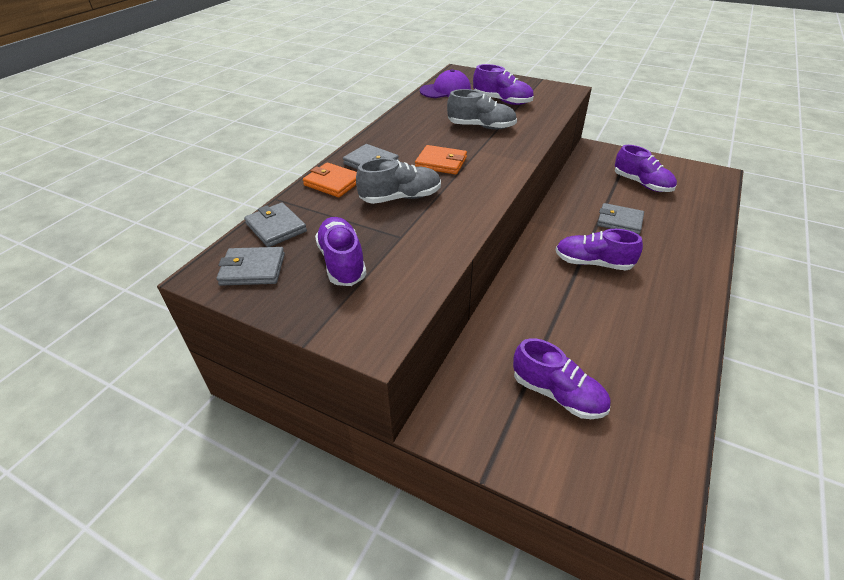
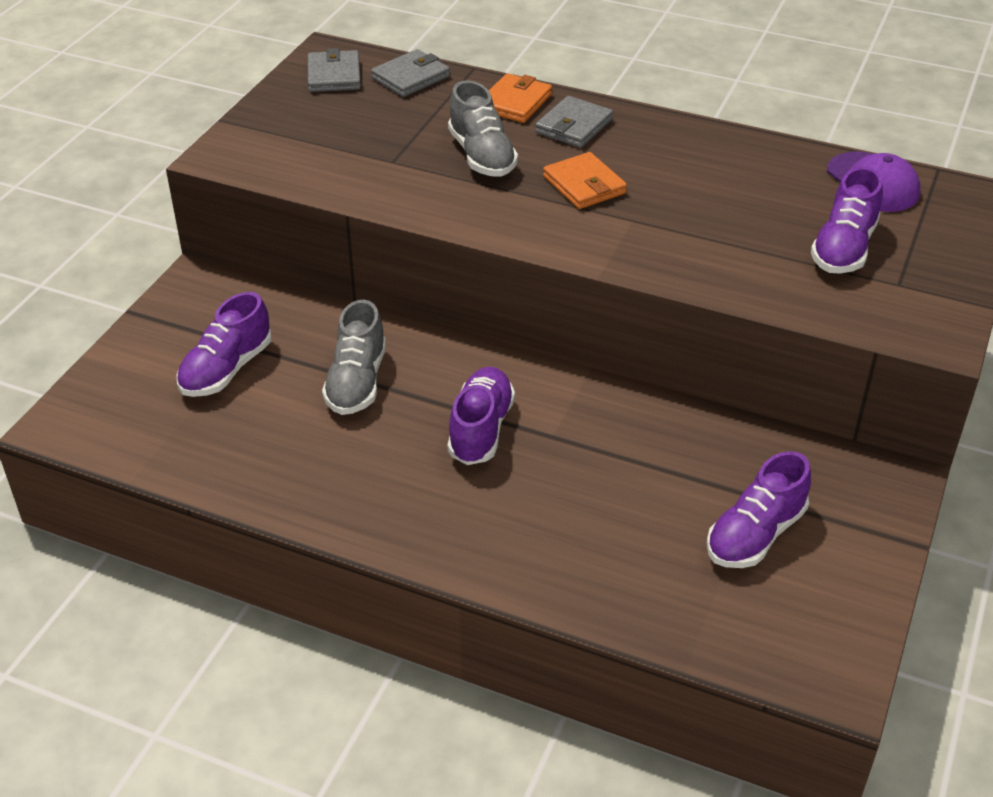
camera: 85 degrees right, 0 degrees up
purple shoe [315,217,367,286] -> none
orange wallet [415,145,467,174] -> orange wallet turned 45 degrees counterclockwise [543,152,627,209]
grey shoe [447,89,517,129] -> grey shoe moved to [322,300,386,415]
grey wallet [597,203,644,234] -> none

